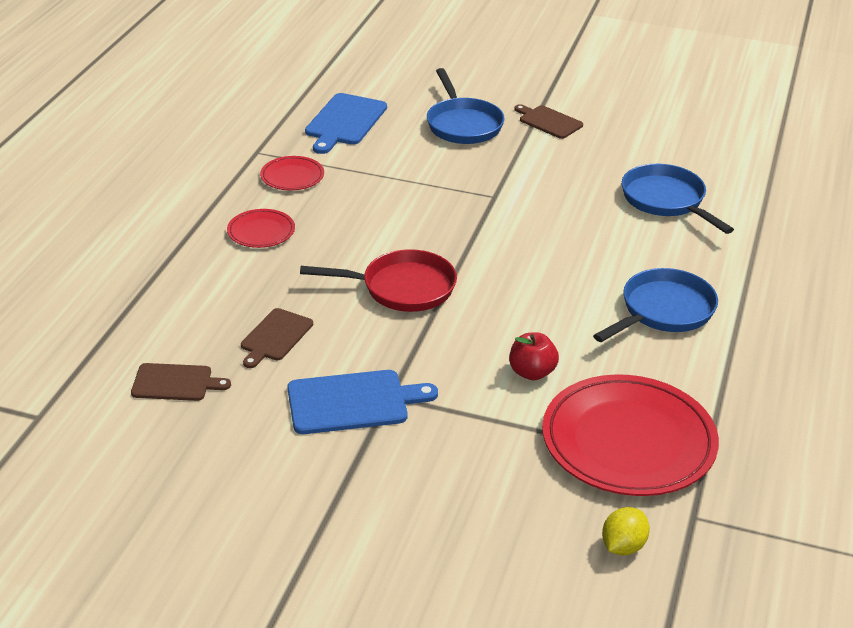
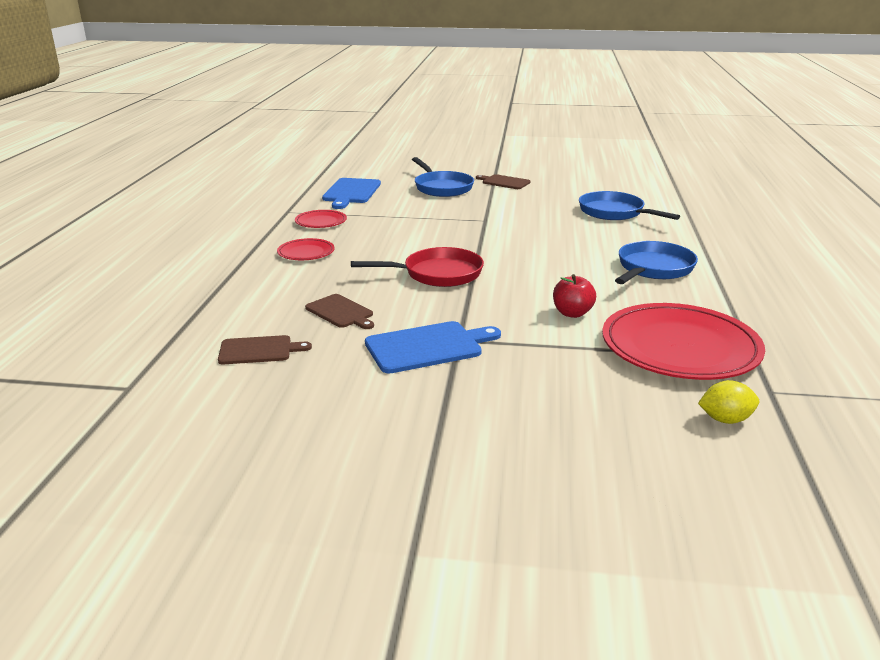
camera: 10 degrees left, 10 degrees down
brown cutting board [241,308,313,368] -> brown cutting board turned 60 degrees counterclockwise [305,294,374,329]
yellow lemon [602,507,650,555] -> yellow lemon turned 60 degrees clockwise [698,380,759,424]

